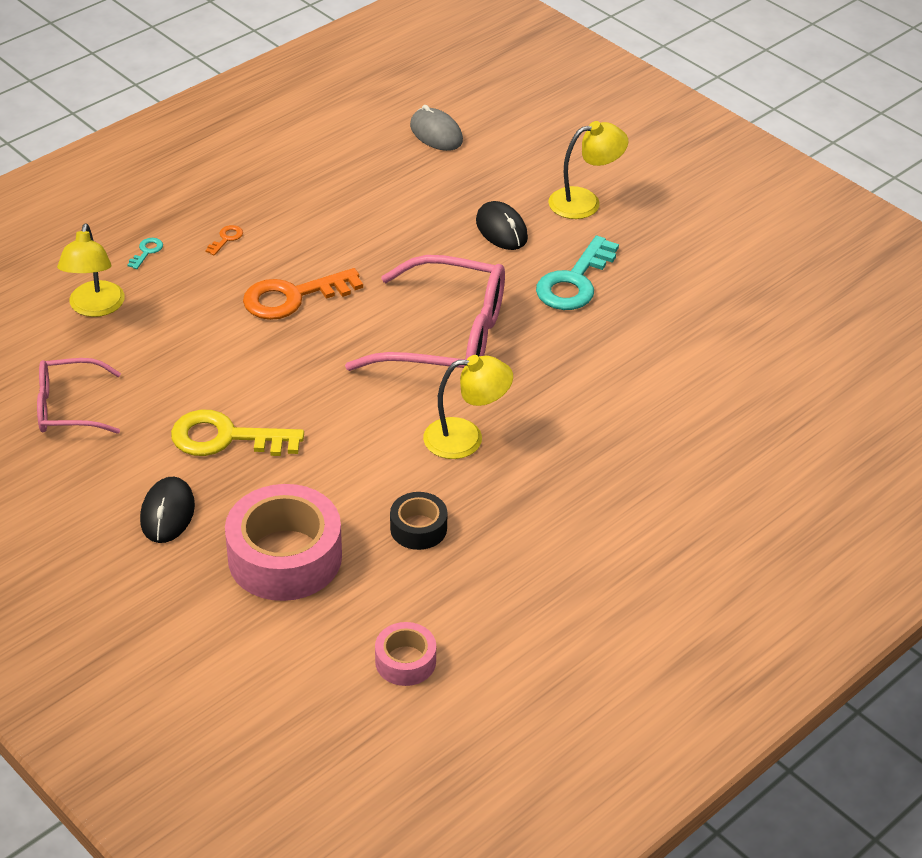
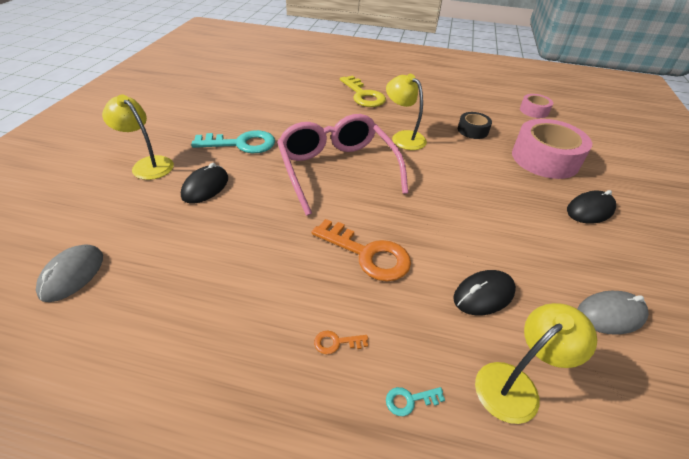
camera: 125 degrees left, 0 degrees up
pink glasses [37,358,121,434] -> grey mouse [577,291,649,335]
yellow key [171,409,304,456] -> yellow key moved to [340,75,386,107]
none -> black mouse [453,270,516,315]

